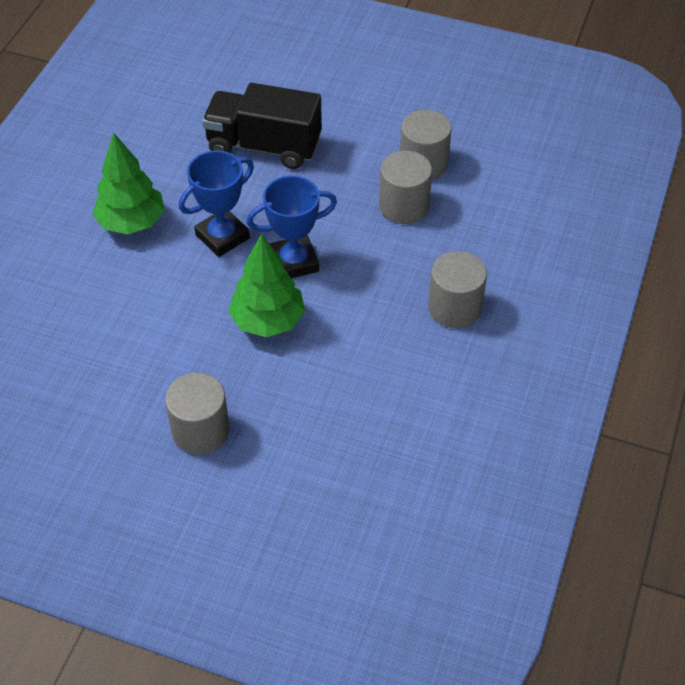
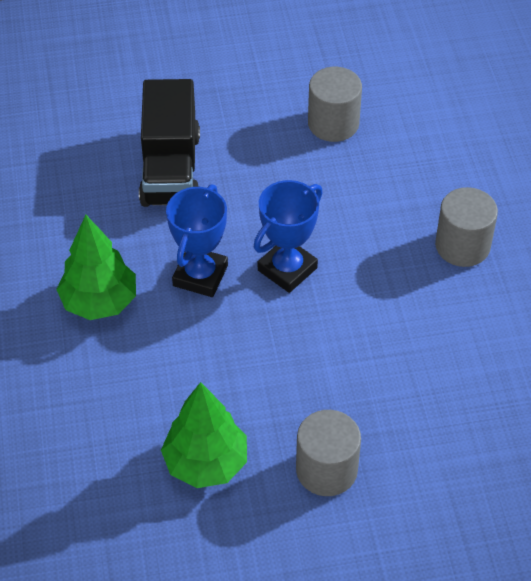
camera: 30 degrees left, 0 degrees up
black truck [202,83,322,169] -> black truck turned 75 degrees counterclockwise [139,79,200,207]
green tree [229,234,305,337] -> green tree moved to [161,382,247,488]
grey cylinder [379,151,432,224] -> none

